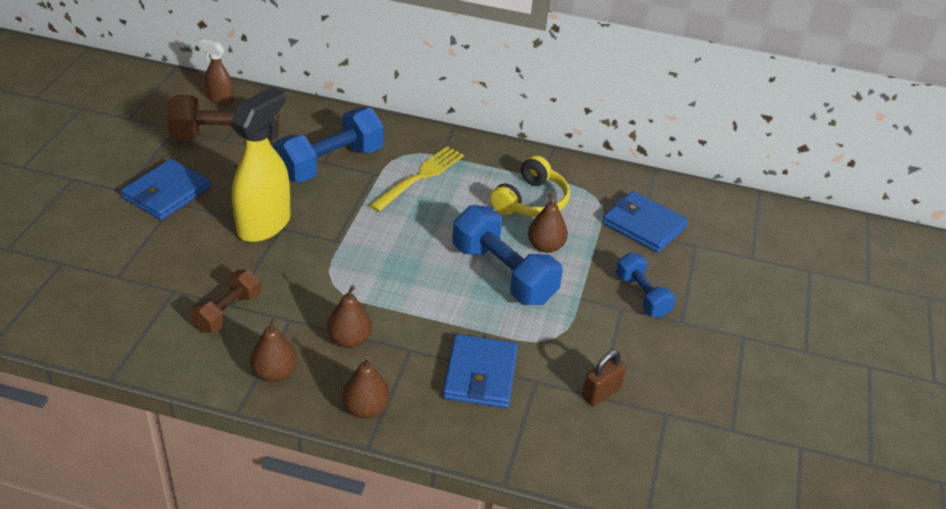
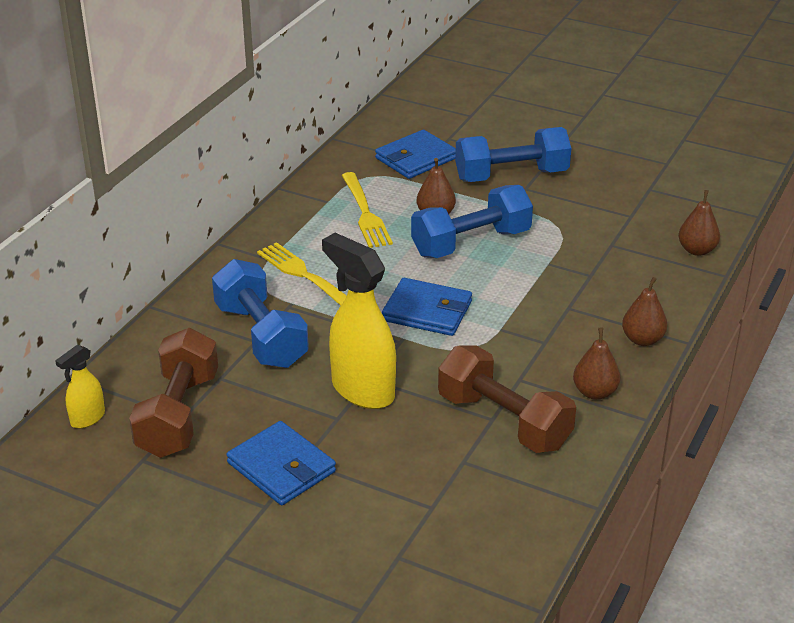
camera: 75 degrees left, 5 degrees down
brown dumbbell [190,270,261,333] -> brown dumbbell [438,346,576,453], size x1.70
brown spray bottle [199,39,233,105] -> yellow spray bottle [55,345,105,429]
brown pear [327,285,372,348] -> brown pear moved to [678,190,720,256]
blue wallet [443,334,518,408] -> blue wallet moved to [382,278,472,336]
yellow headphones [490,155,570,217] -> yellow fork [342,172,393,248]
brown padlock [582,350,626,406] -> none
blue dumbbell [616,252,676,318] -> blue dumbbell [455,127,571,182], size x1.70

